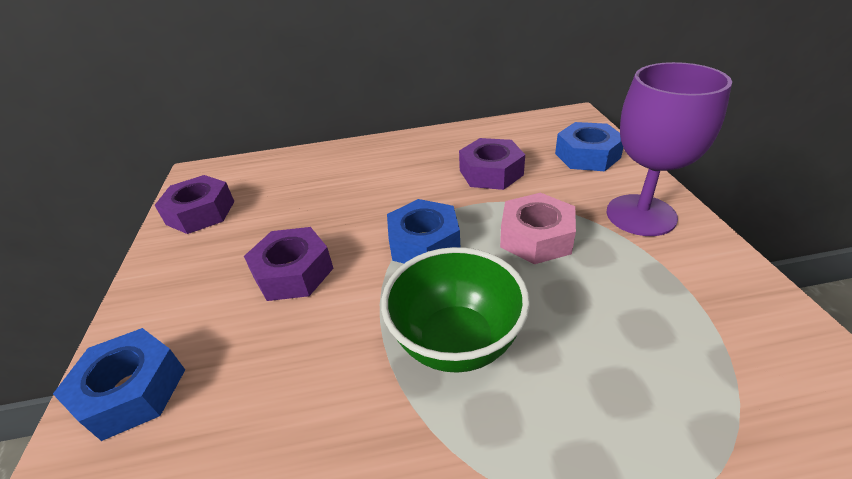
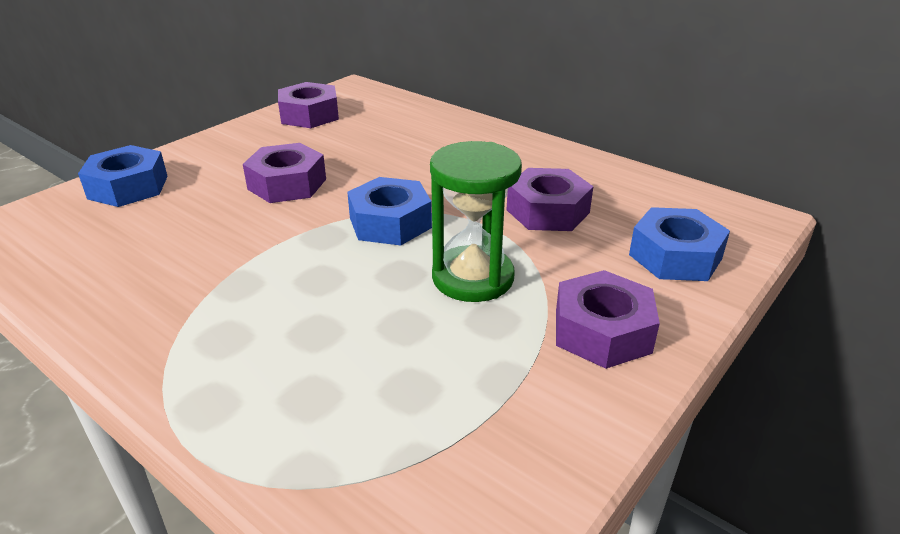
camera: 45 degrees right, 5 degrees down
green bowl [381,247,530,373] -> none
pink nut [500,193,576,264] -> green hourglass [430,141,522,302]
purple goblet [606,62,732,236] -> purple nut [556,270,660,369]

